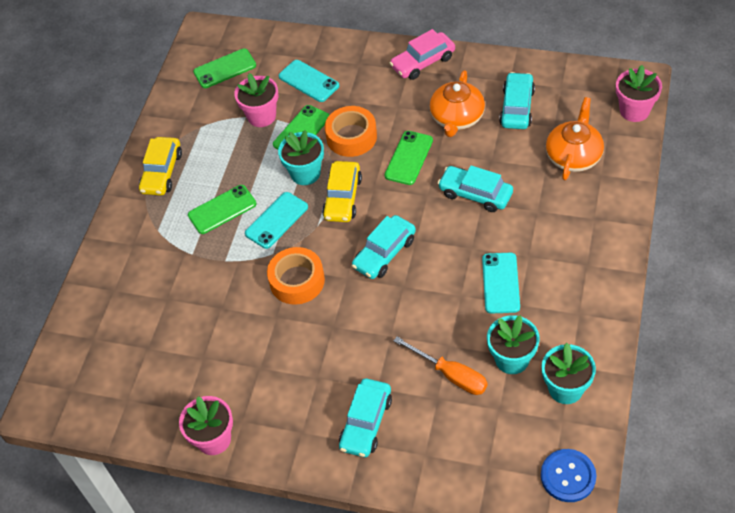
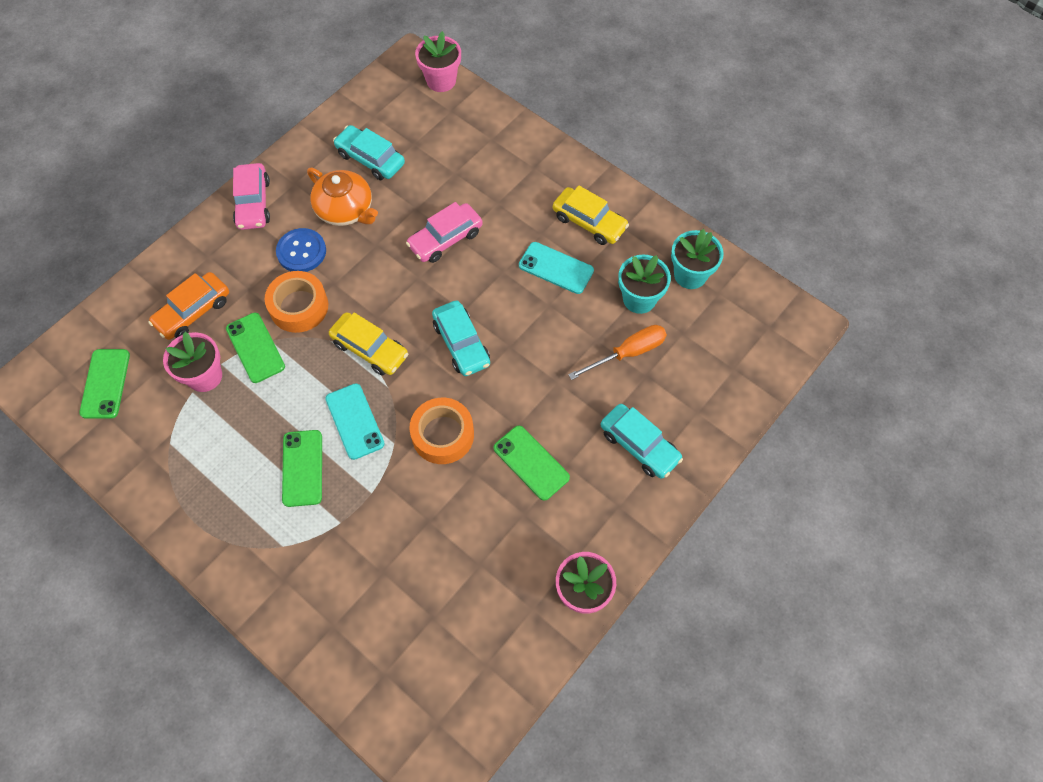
camera: 70 degrees left, 10 degrees up
yellow car [139,137,182,196] -> yellow car moved to [553,186,629,245]
turquoise flower pot [278,130,324,185] -> none
turquoise phone [279,60,339,102] -> orange car [148,272,229,340]
green phone [385,131,433,185] -> green phone moved to [494,426,570,501]
turquoise car [438,166,513,212] -> pink car [406,202,483,263]
blue button [541,449,596,502] -> blue button moved to [276,228,326,272]
orange teapot [546,97,604,180] -> none

